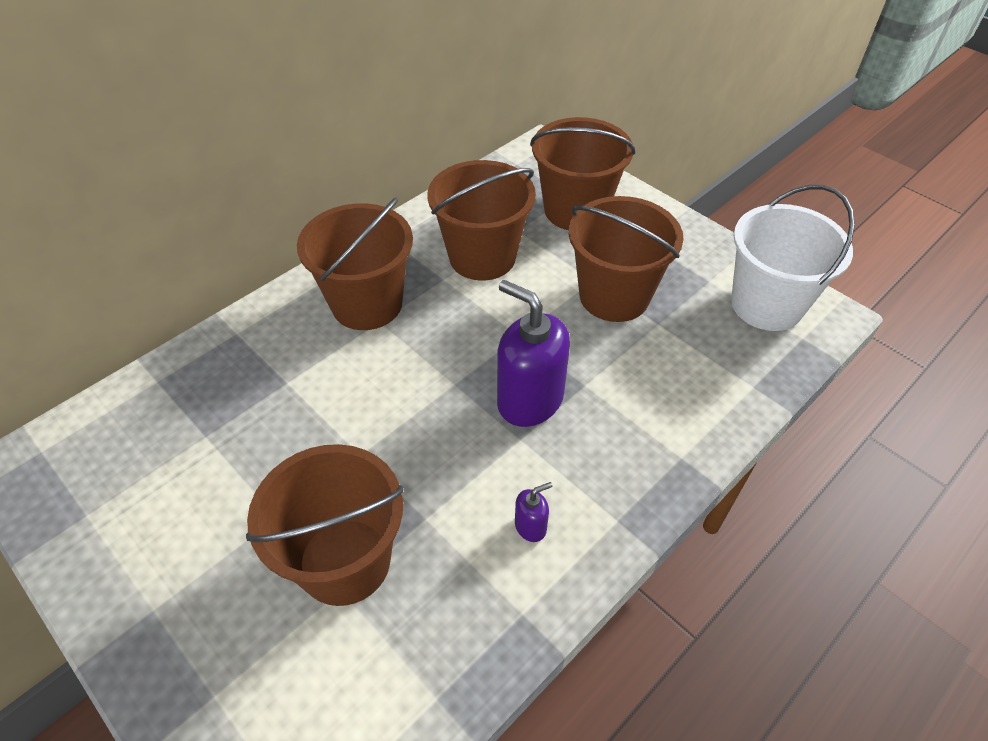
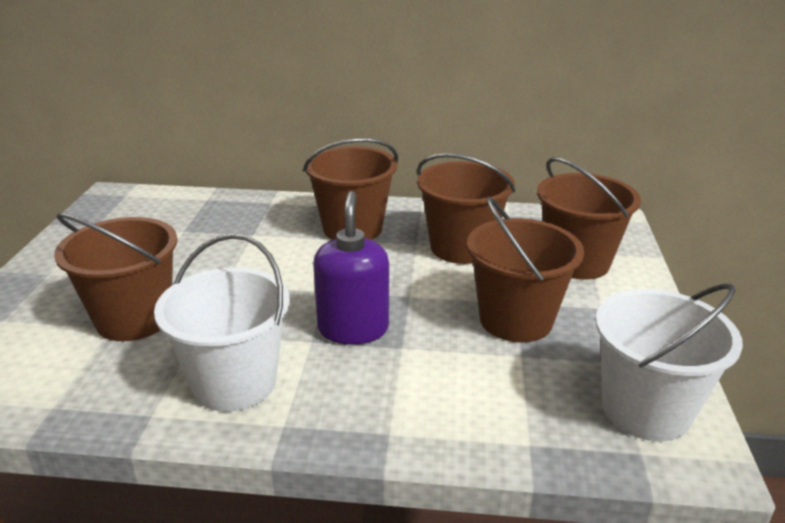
camera: 50 degrees right, 20 degrees down
purple soap dispenser [515,482,552,542] -> white bucket [154,234,290,412]

